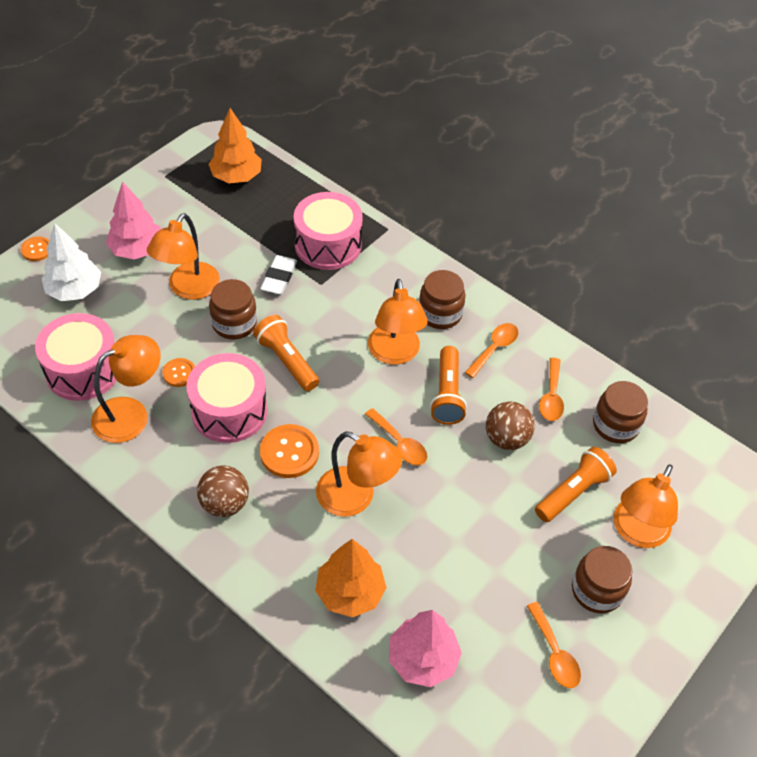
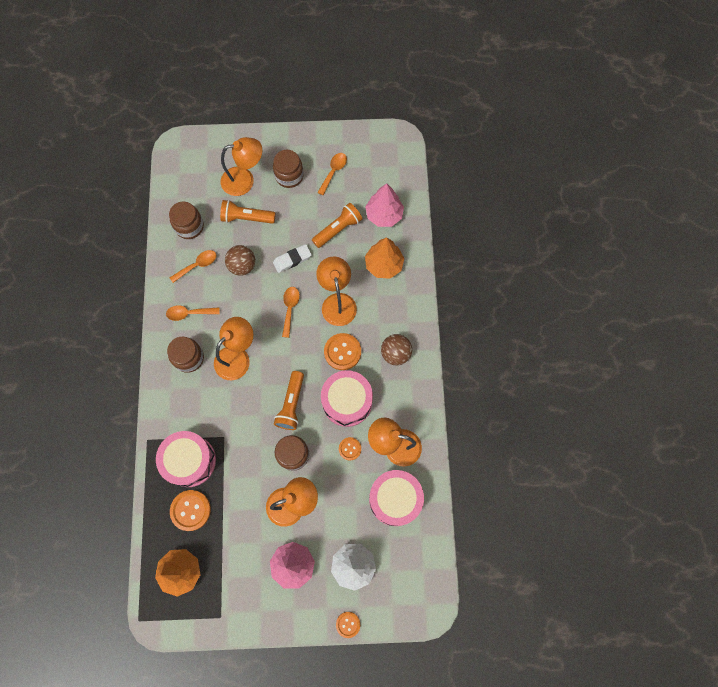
camera: 130 degrees left, 20 degrees up
white eraser [260,255,297,295] -> white eraser moved to [273,244,312,273]
orange flashlight [430,346,467,425] -> orange flashlight moved to [312,203,363,248]
none -> orange button [170,490,211,531]

